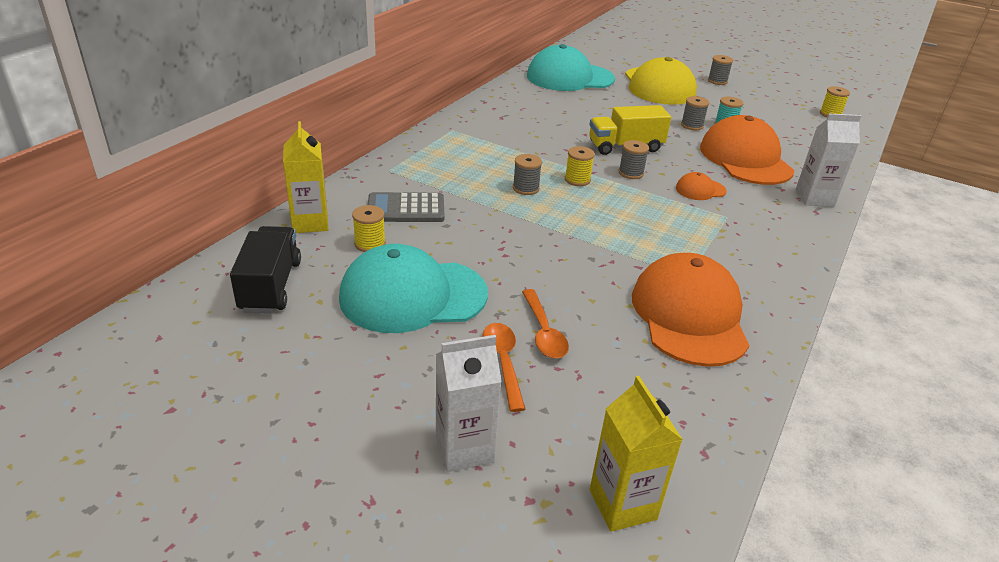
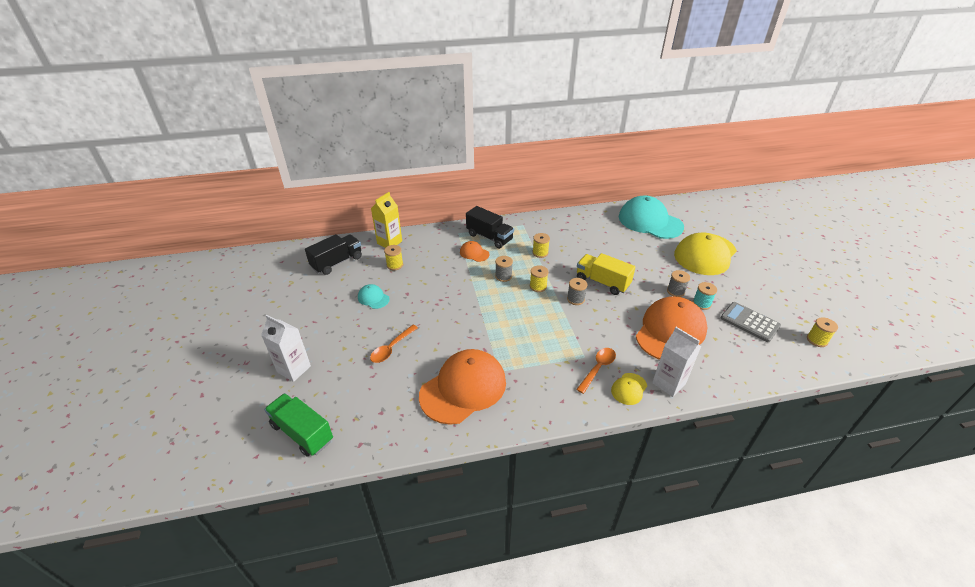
camera: 50 degrees right, 5 degrees up
turquoise cap [339,244,488,333] -> turquoise cap [358,284,390,309], size x0.44
grey calculator [368,192,444,222] -> grey calculator moved to [720,302,781,342]
orange spoon [483,323,525,412] -> orange spoon moved to [576,348,616,394]
yellow carton [590,376,683,532] -> green truck [264,393,333,457]
orange cap [676,172,727,200] -> orange cap moved to [460,241,489,262]
grey spool [708,55,733,85] -> none
none -> black truck [466,206,514,249]
none -> yellow spool [532,233,550,258]
none -> yellow cap [611,373,647,405]

